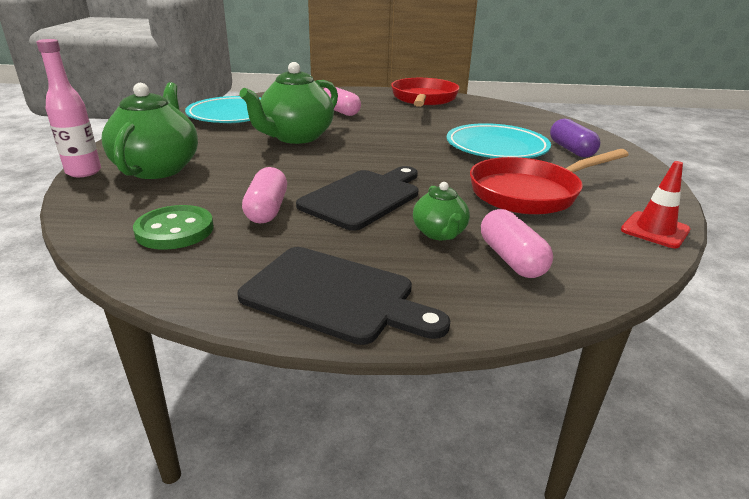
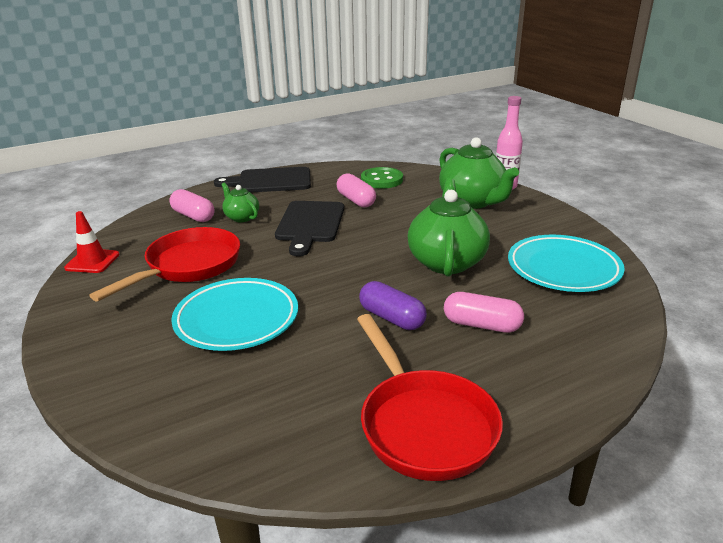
camera: 150 degrees right, 0 degrees up
purple capsule [550,119,601,158] -> purple capsule moved to [359,281,427,330]

